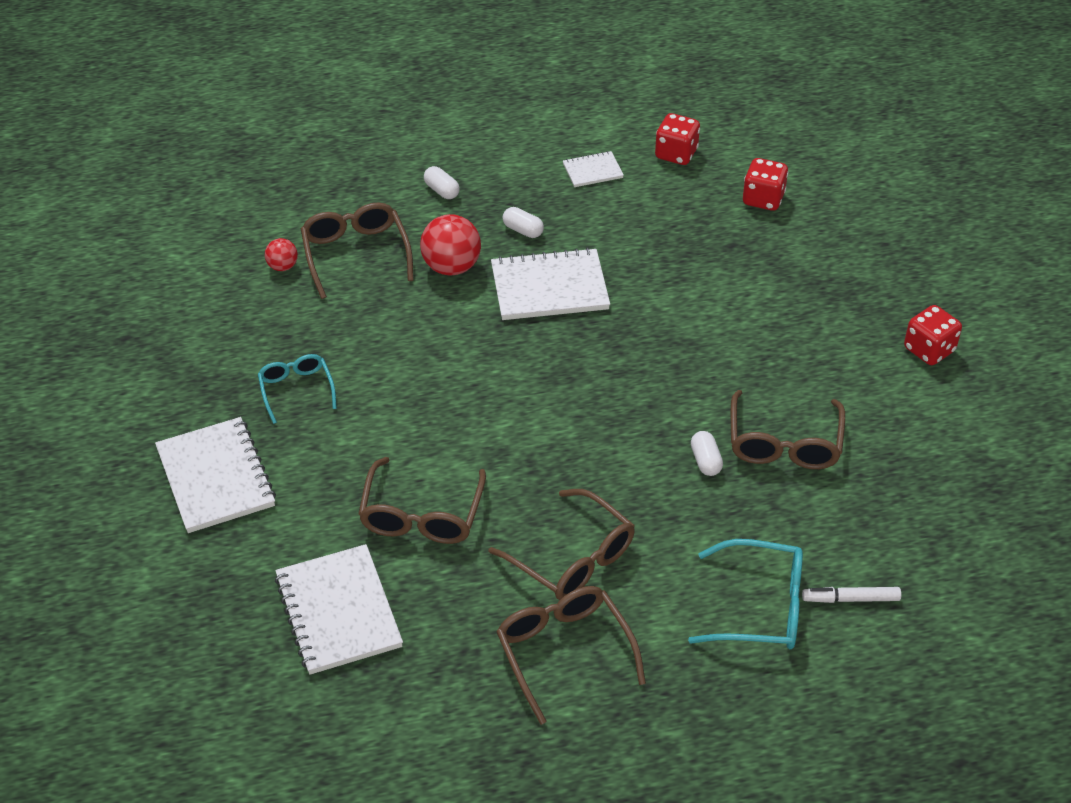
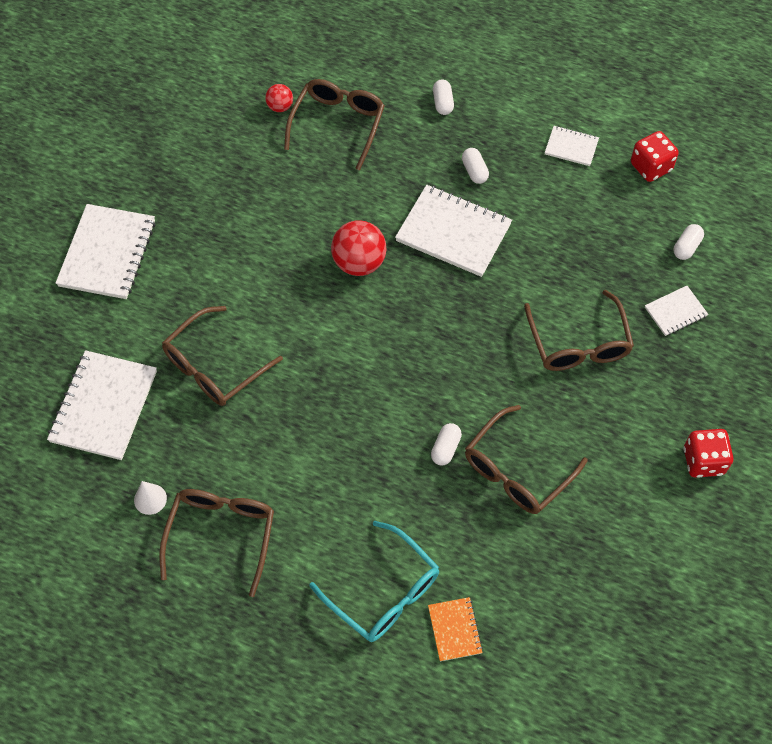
camera: 35 degrees right, 15 degrees up
turquoise glasses [258,354,337,424] -> none
red ball [420,214,481,275] -> red ball moved to [331,220,387,276]
brown glasses [488,489,635,600] -> brown glasses moved to [524,290,634,371]
red dice [743,158,789,211] -> white capsule [674,224,704,260]
white marker [802,587,901,603] -> orange notebook [428,597,483,661]
none -> white cone [134,481,167,515]
none -> white notebook [645,286,708,336]

